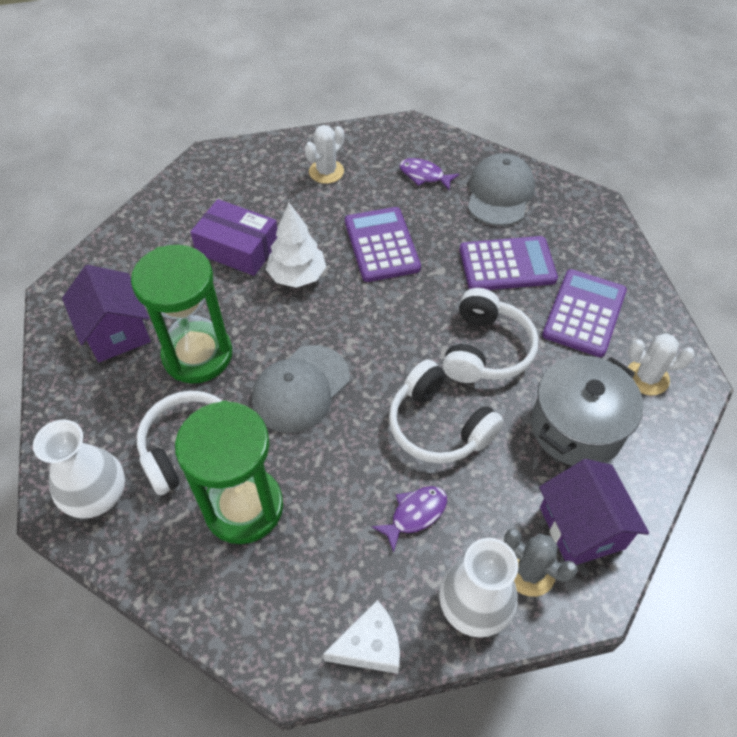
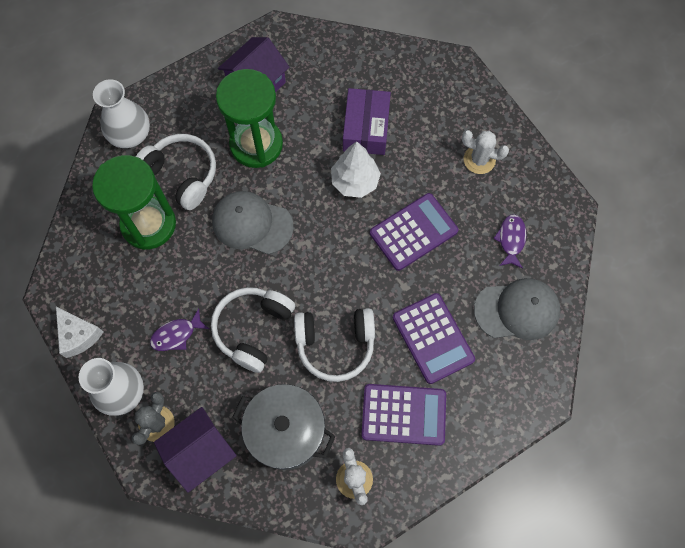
camera: 70 degrees right, 15 degrees up
purple fish [371,486,447,553] -> purple fish turned 120 degrees clockwise [150,309,209,351]

